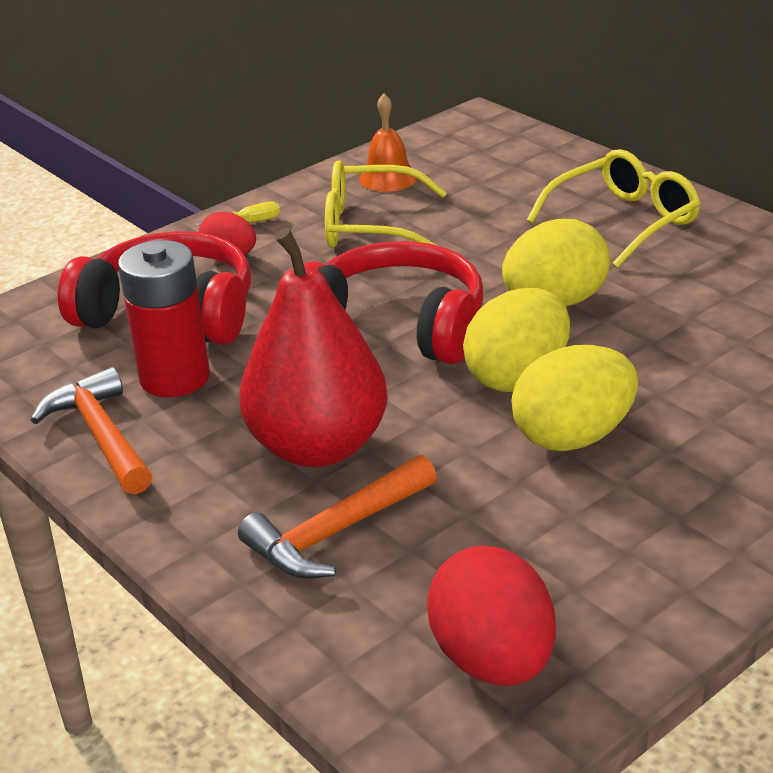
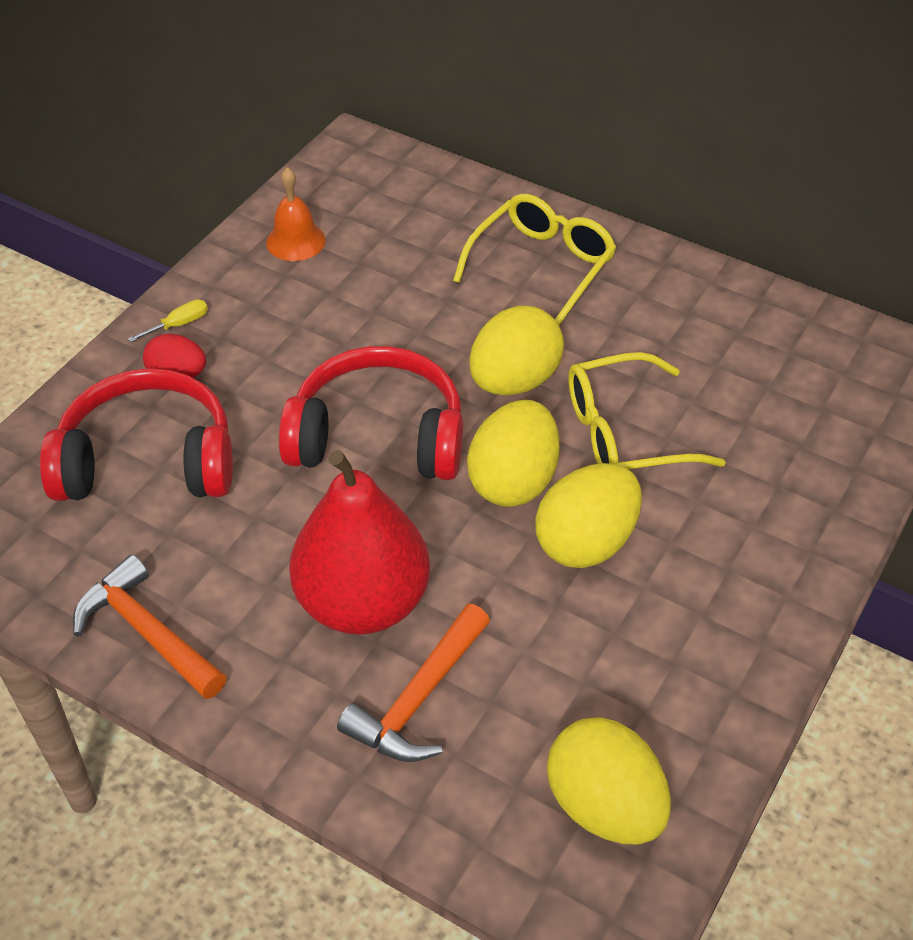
camera: 20 degrees left, 15 degrees up
red battery [118,240,210,397] -> none
yellow glasses [325,160,447,248] -> yellow glasses moved to [568,352,726,469]
red egg [427,546,556,686] -> yellow egg [547,717,671,844]

